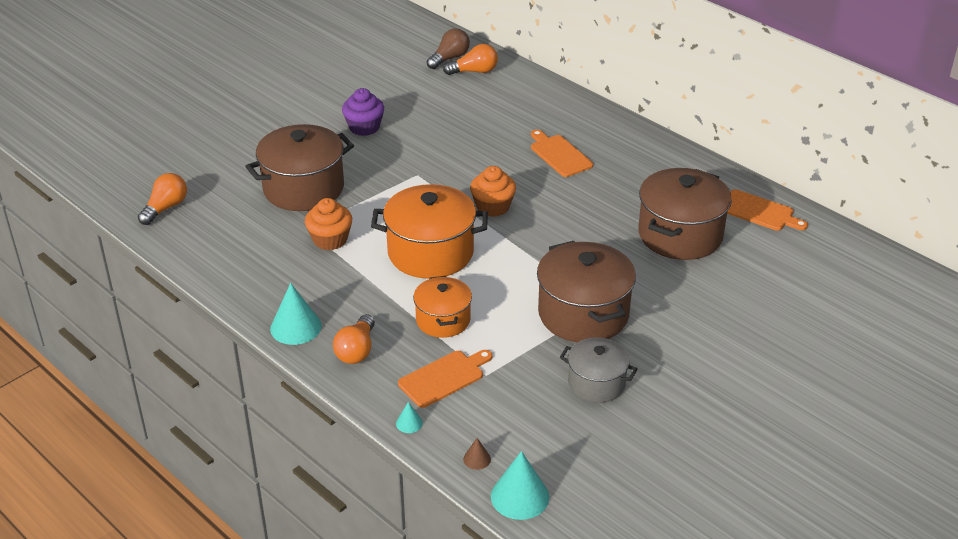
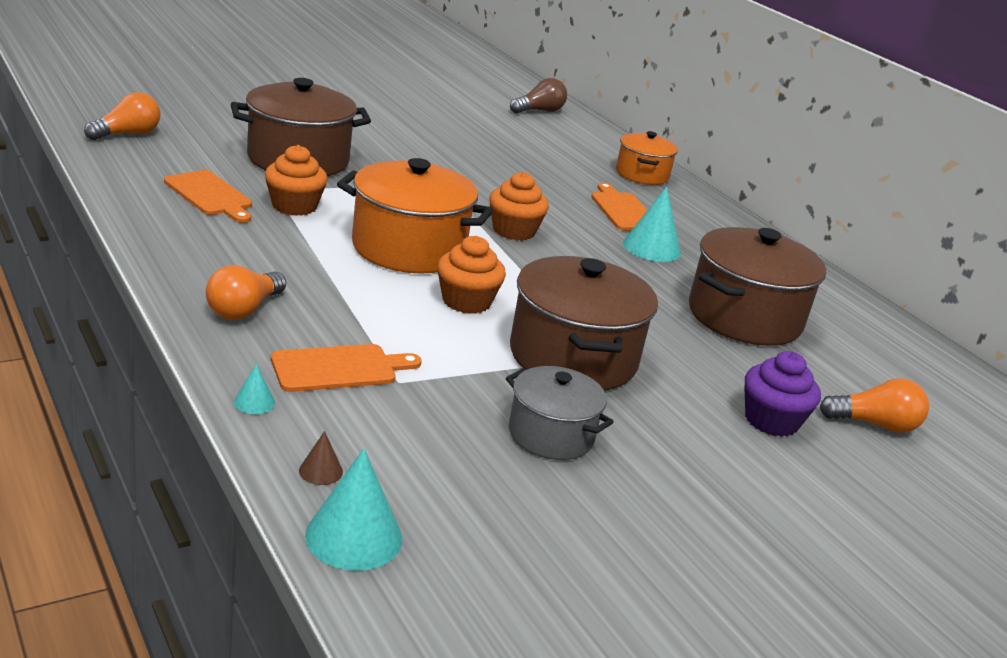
camera: 10 degrees right, 10 degrees down
turquoise cone [270,283,322,345] -> turquoise cone moved to [623,186,681,262]
purple cupcake [342,88,384,136] -> purple cupcake moved to [744,351,821,437]
orange pot [413,276,472,338] -> orange pot moved to [616,131,678,185]
orange light bulb [443,44,498,75] -> orange light bulb moved to [820,378,929,433]
orange cutting board [727,189,808,231] -> orange cutting board moved to [164,170,252,223]
none -> orange cupcake [437,236,506,314]

